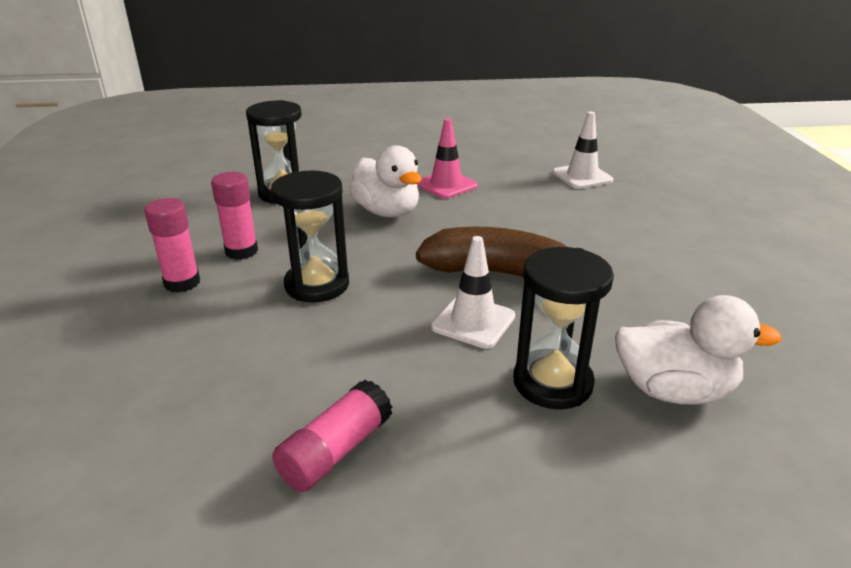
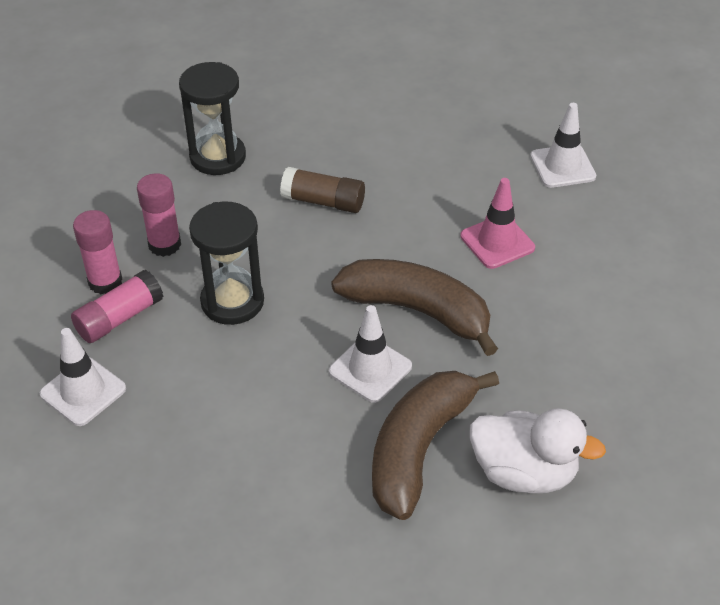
camera: 10 degrees right, 15 degrees up
pink glue stick [272,380,392,492] -> pink glue stick moved to [71,270,164,343]
white duck [349,145,422,217] -> brown glue stick [280,167,365,213]
pink traffic cone [417,119,478,199] -> pink traffic cone moved to [460,178,535,269]
black hourglass [513,247,614,409] -> brown banana [372,371,499,520]
none -> white traffic cone [40,328,126,426]

